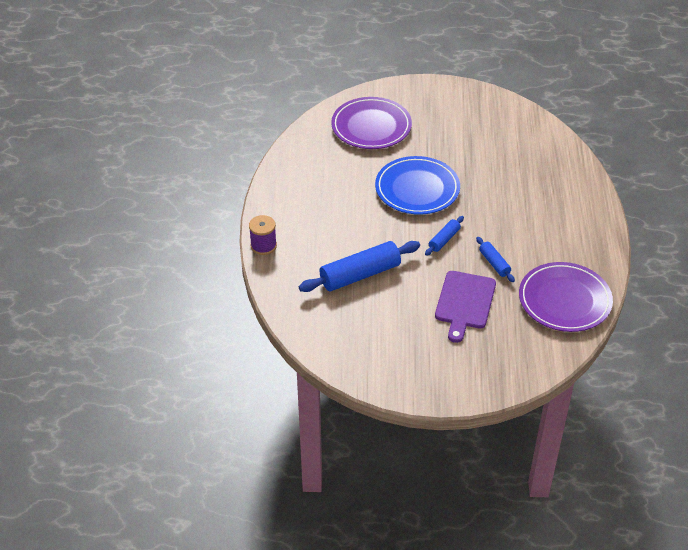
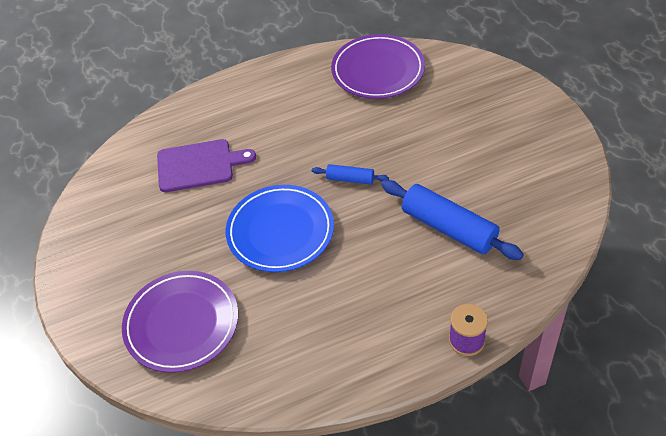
camera: 110 degrees left, 5 degrees up
purple cutting board [435,271,496,343] -> purple cutting board moved to [157,139,256,192]
blue rolling pin [476,237,515,282] -> none

